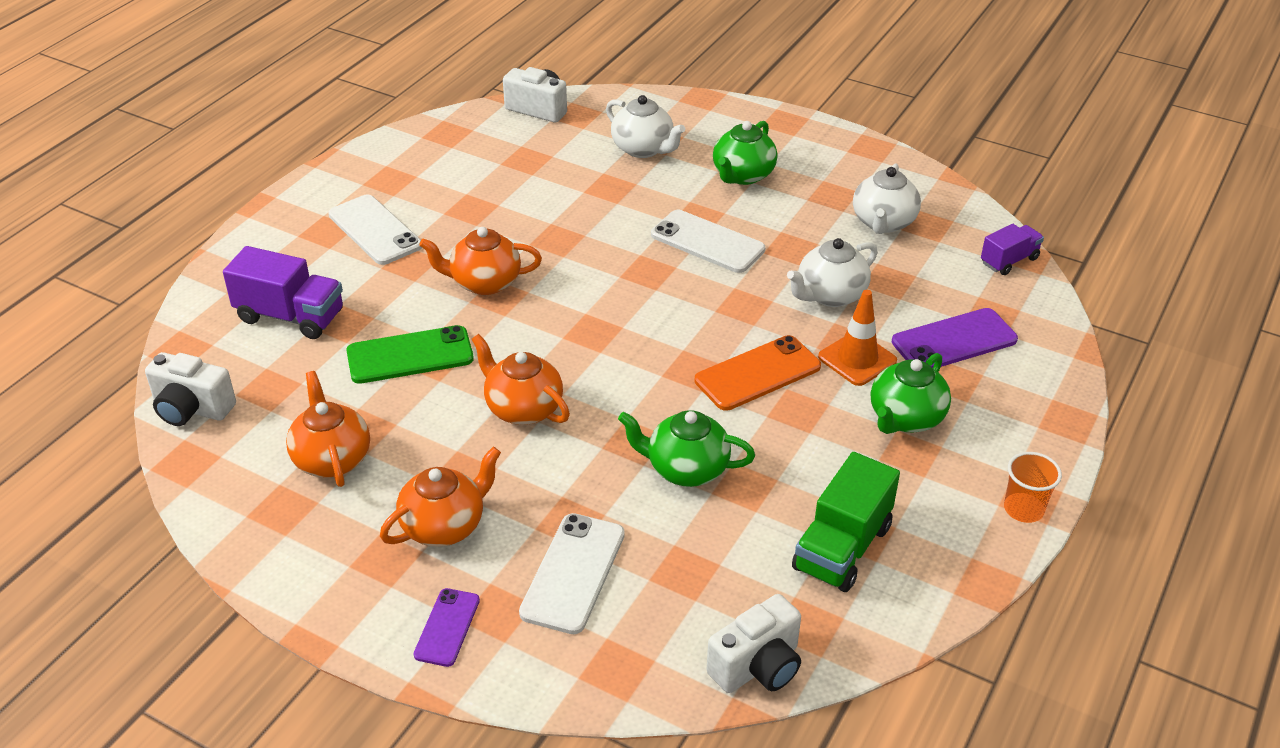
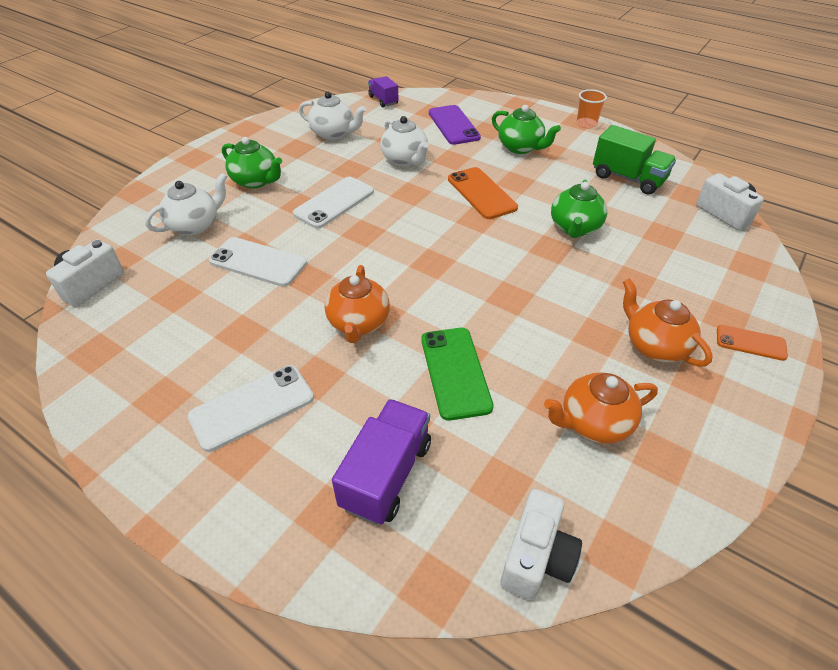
camera: 85 degrees left, 5 degrees up
purple phone [414,588,480,667] -> orange phone [717,325,788,361]
orange teapot [471,334,570,425] -> none
white phone [519,513,625,634] -> white phone moved to [209,237,307,287]
orange traffic cone [818,290,897,386] -> none

